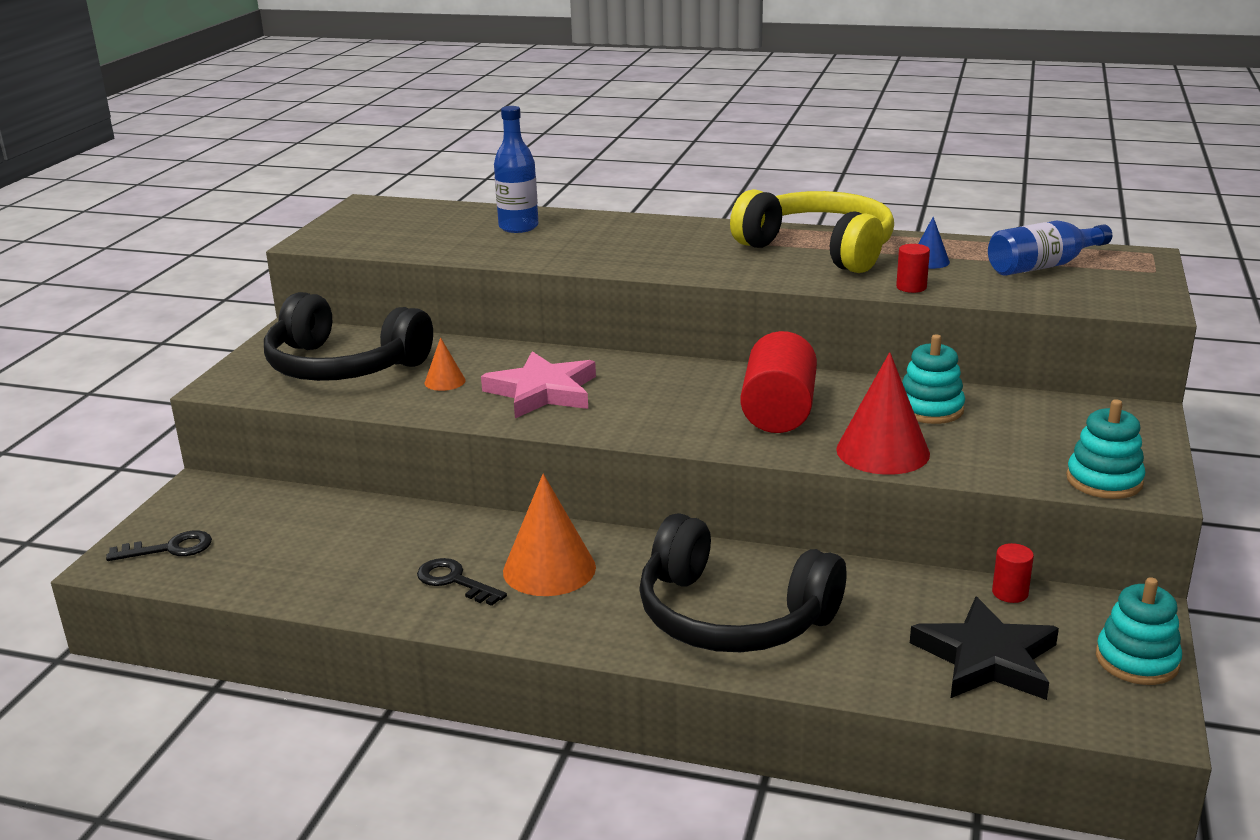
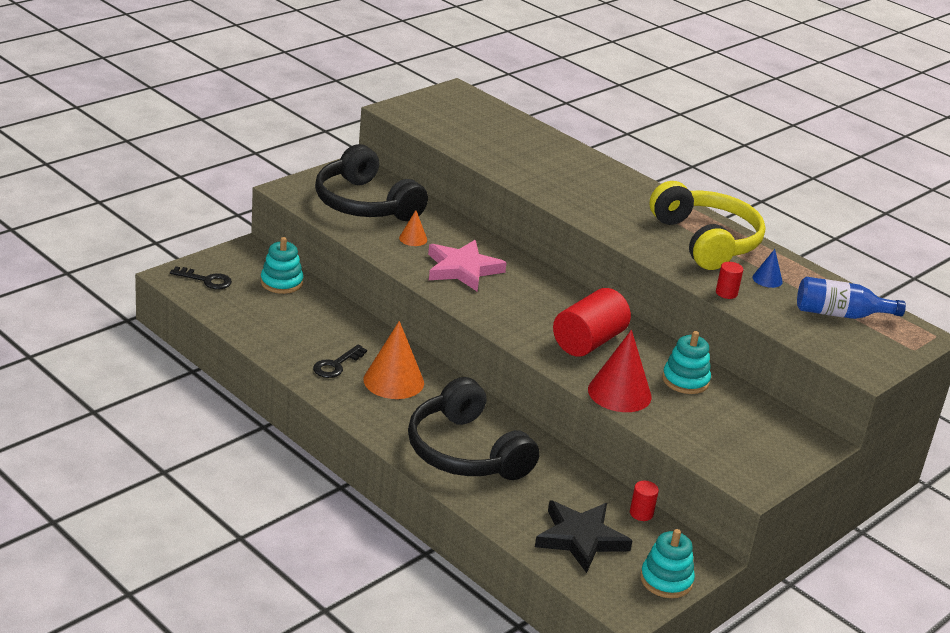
camera: 25 degrees right, 5 degrees up
black key [417,558,507,606] -> black key turned 120 degrees counterclockwise [313,345,367,378]
blue bottle [494,106,539,233] -> none
turquoise stacking toy [1066,399,1145,499] -> turquoise stacking toy moved to [261,237,303,294]

